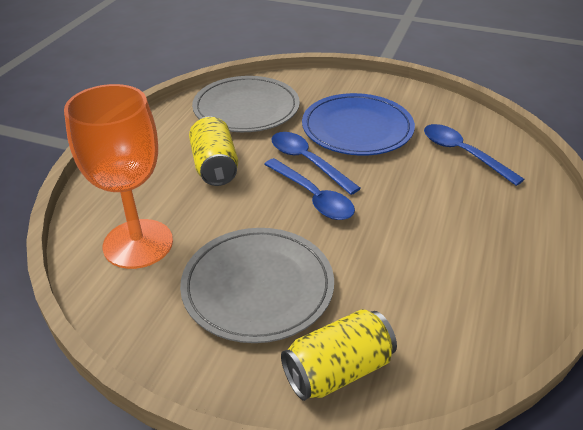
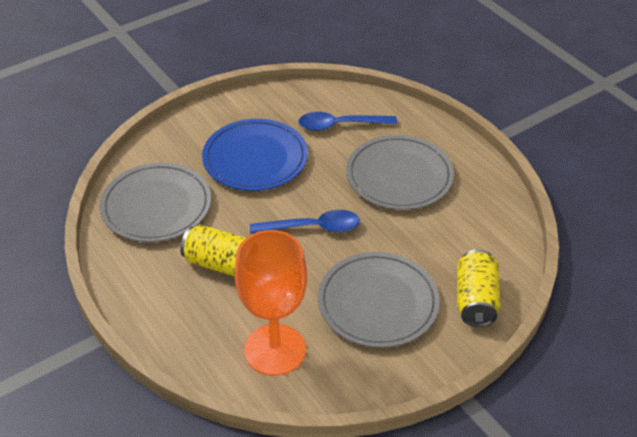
camera: 55 degrees left, 5 degrees up
blue spoon [272,132,361,195] -> none
none -> grey plate [346,135,454,210]

